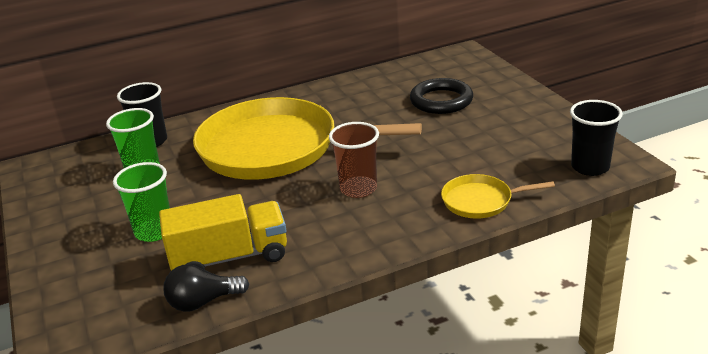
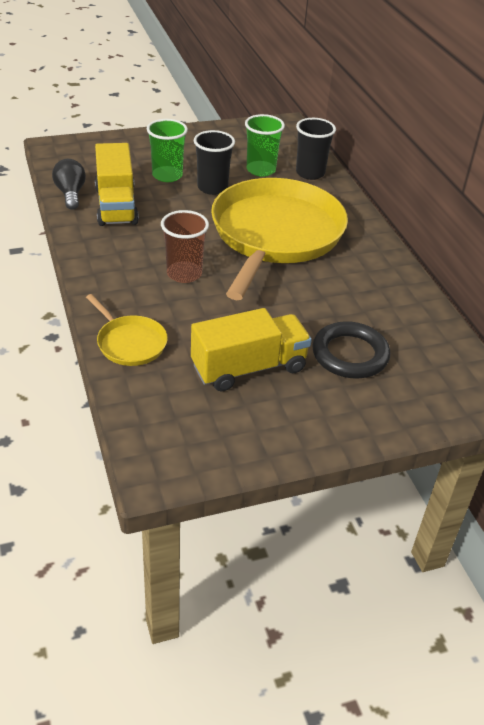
camera: 90 degrees right, 10 degrees up
yellow pan [441,174,555,219] -> yellow pan turned 135 degrees clockwise [86,294,168,366]
black cup [570,100,623,176] -> black cup moved to [194,130,235,195]
none -> yellow truck [191,308,312,391]

